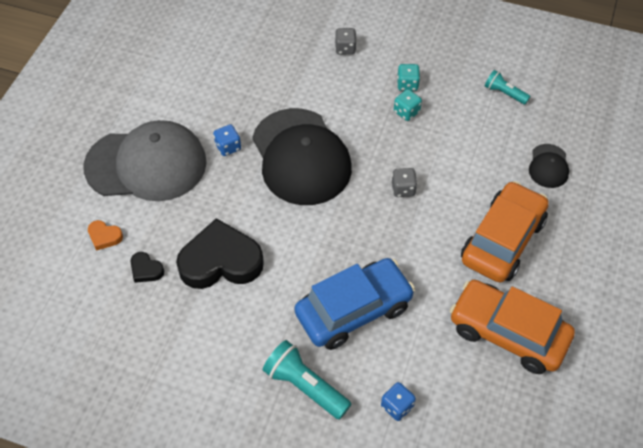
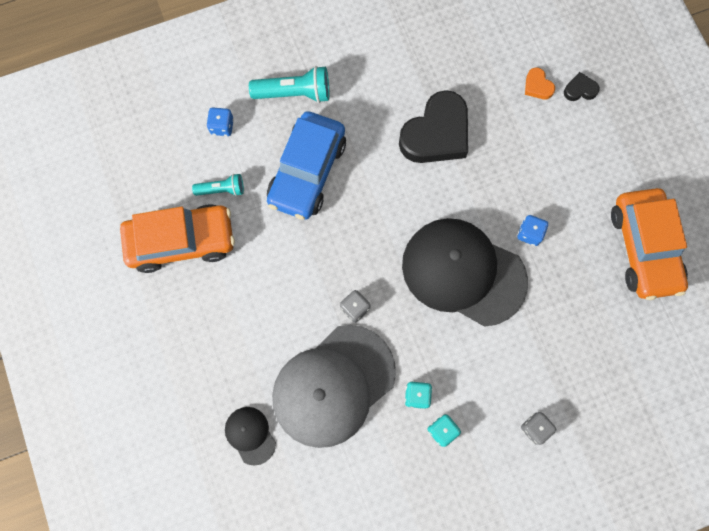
camera: 140 degrees right, 20 degrees up
grey cap [83,120,207,201] -> grey cap moved to [272,325,396,448]
orange heart [88,220,123,251] -> orange heart turned 105 degrees counterclockwise [525,68,555,99]
black heart [131,252,164,283] -> black heart moved to [564,72,600,101]
orange car [461,181,549,282] -> orange car moved to [611,188,688,300]
turquoise flashlight [485,70,530,105] -> turquoise flashlight moved to [192,174,244,196]

